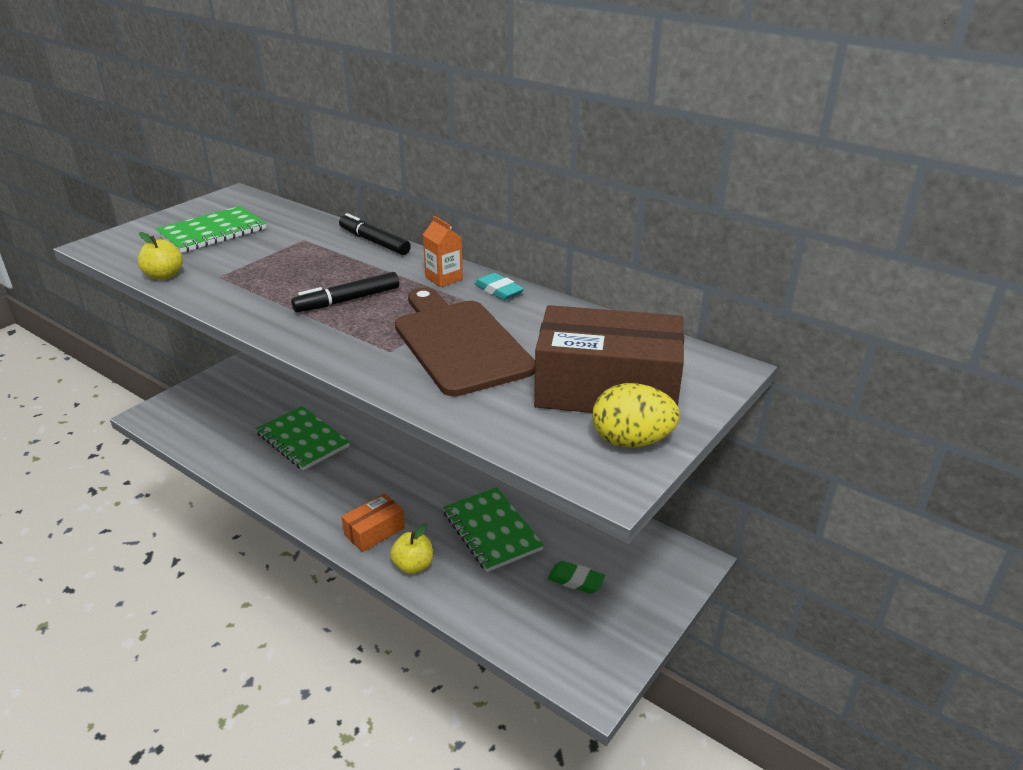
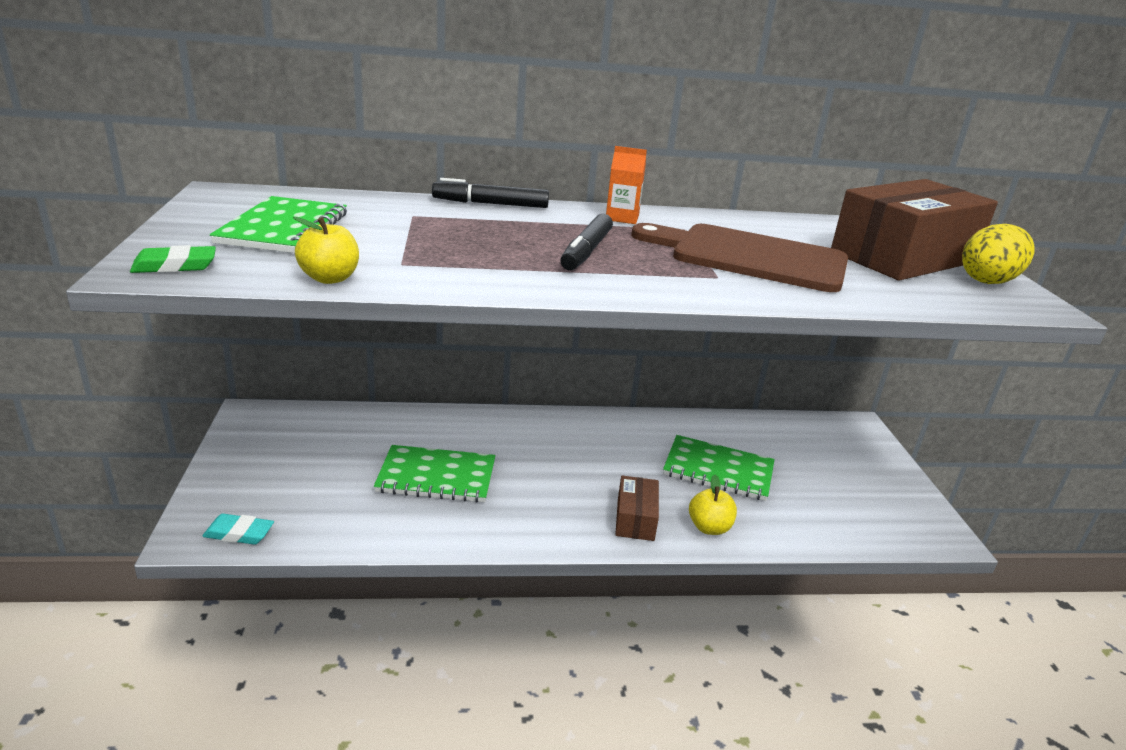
camera: 45 degrees left, 5 degrees down
orange box [342,493,405,552] -> brown box [615,476,659,541]
turquoise eraser [475,273,524,300] -> turquoise eraser moved to [202,514,274,545]
green eraser [548,561,605,594] -> green eraser moved to [130,245,216,273]

